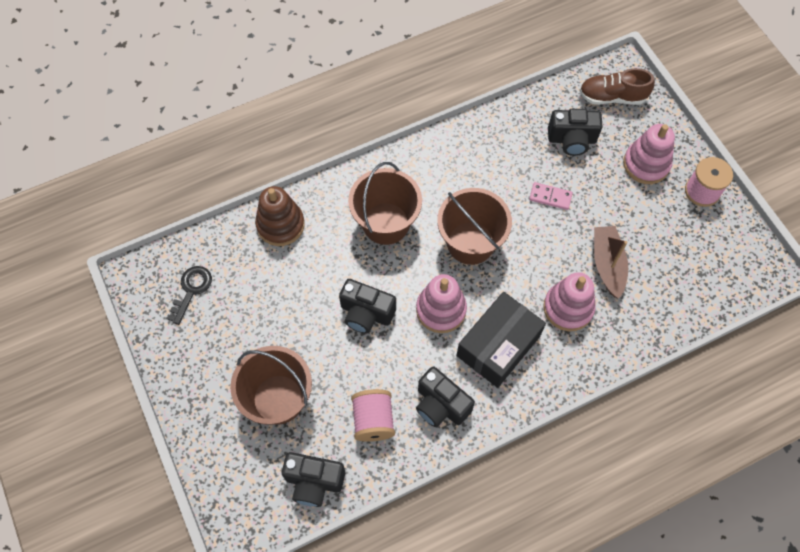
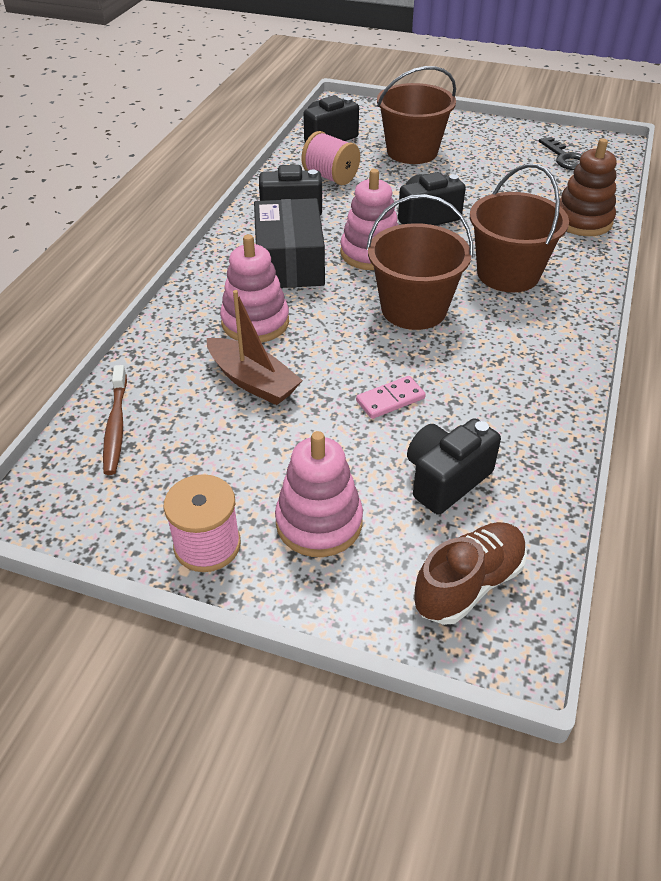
camera: 135 degrees right, 20 degrees down
none -> brown toothbrush [103,365,127,475]

